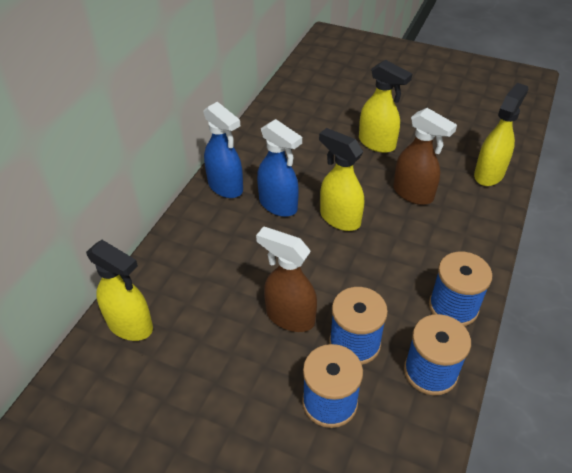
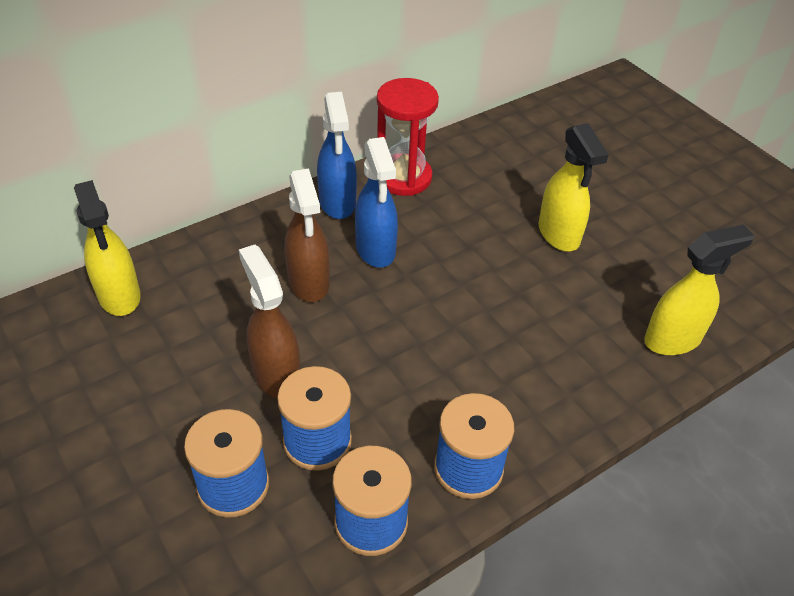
camera: 30 degrees right, 0 degrees up
yellow spray bottle [319,128,364,231] -> none
brown spray bottle [393,108,457,205] -> brown spray bottle moved to [285,169,329,302]
none -> red hourglass [377,78,439,196]

